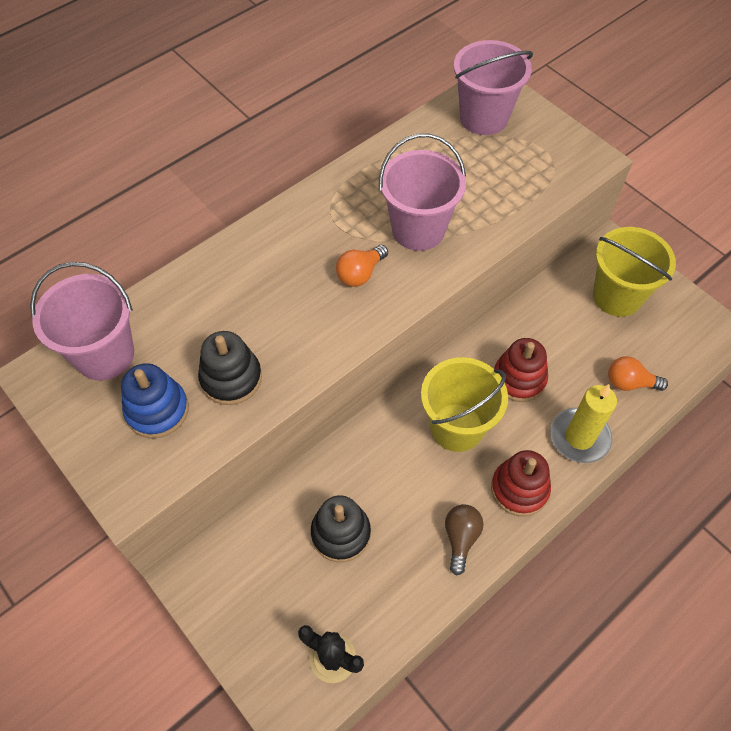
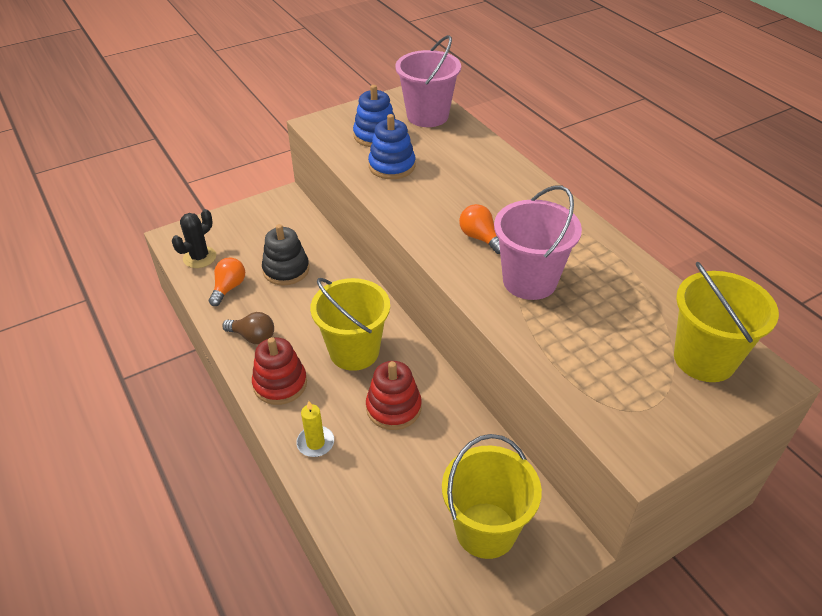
camera: 100 degrees right, 15 degrees down
black stacking toy [198,331,262,405] -> blue stacking toy [368,114,415,179]
pink bucket [454,40,533,135] -> yellow bucket [674,262,779,382]
yellow candle [550,384,617,463] -> yellow candle [296,401,334,457], size x0.60
orange light bulb [608,356,668,391] -> orange light bulb moved to [209,258,245,306]

